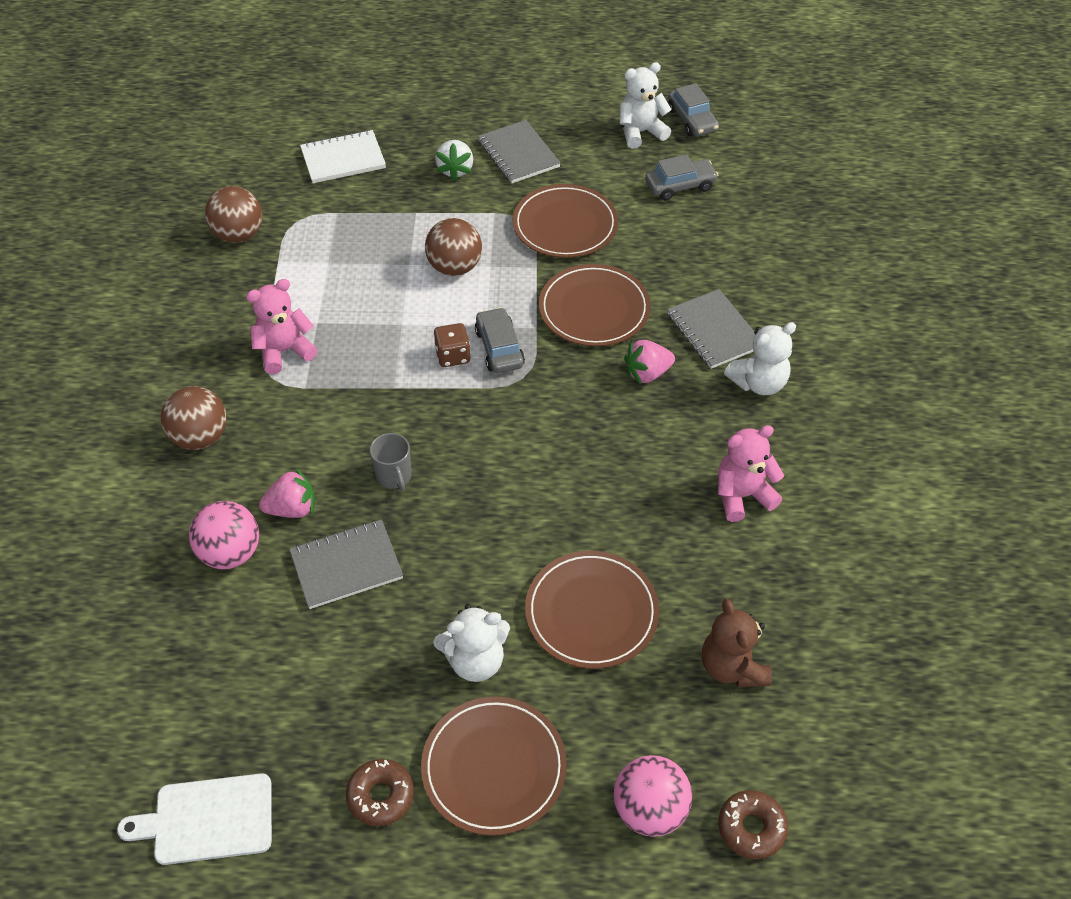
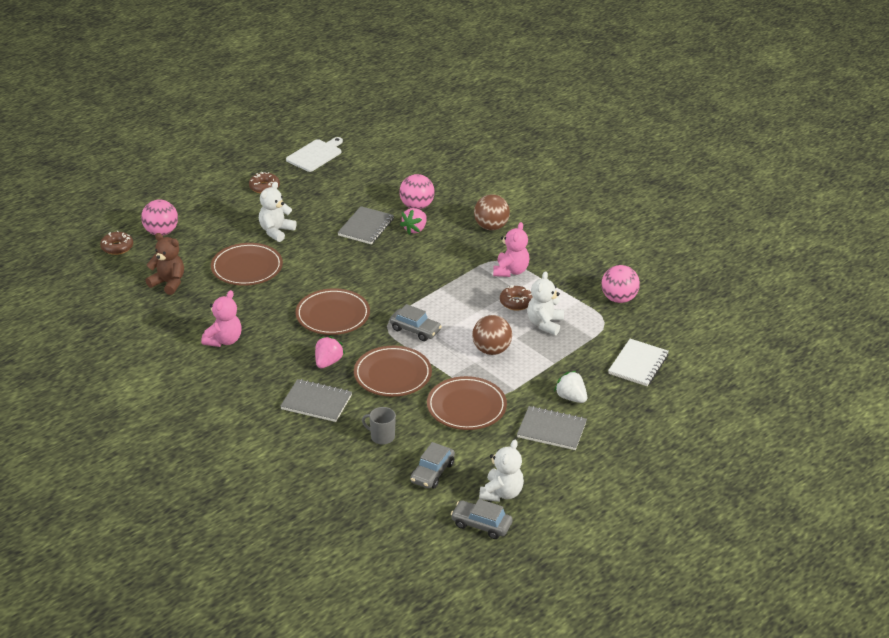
camera: 135 degrees right, 15 degrees down
brown ball [205,186,262,243] -> pink ball [601,265,640,303]
grey mug [370,433,412,491] -> grey mug moved to [362,407,396,445]
brown plate [421,697,567,836] -> brown plate moved to [295,288,370,335]
brown dice [434,323,470,367] -> none
white teddy bear [724,322,796,395] -> white teddy bear moved to [527,271,564,335]
none -> brown donut [500,285,533,310]

